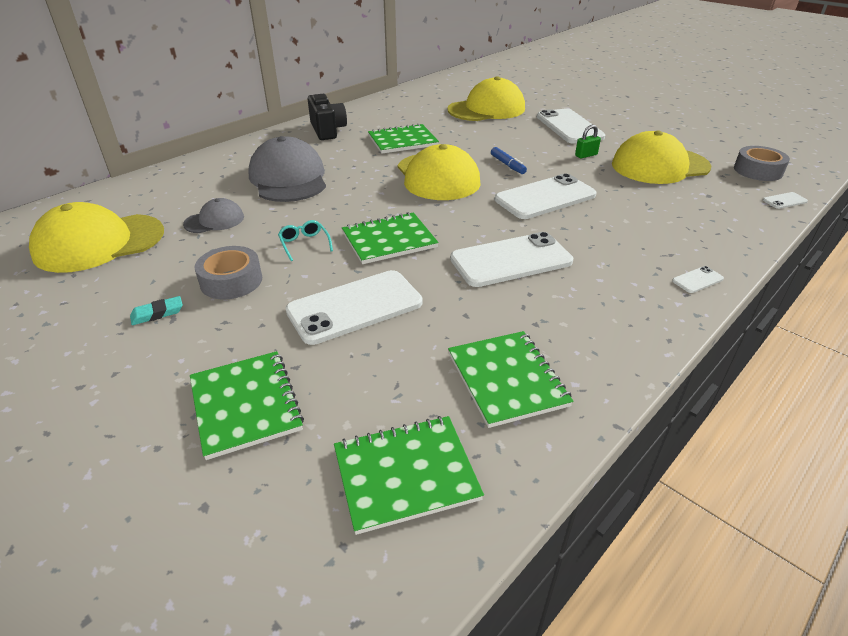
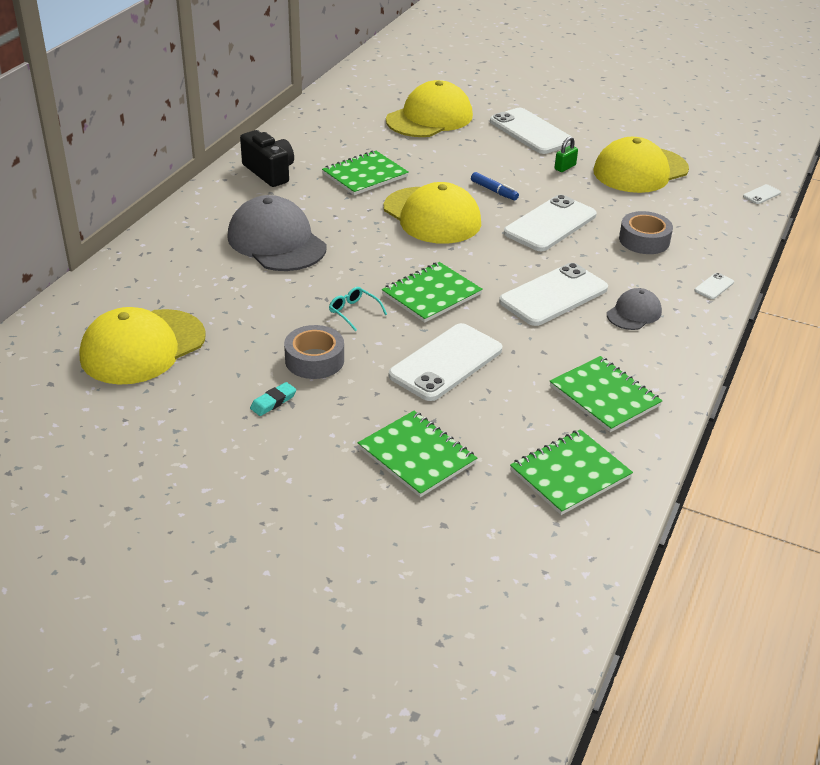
camera: 20 degrees left, 0 degrees up
grey cap [183,198,244,233] -> grey cap moved to [607,288,662,330]
grey tape [734,146,790,181] -> grey tape moved to [619,211,673,254]

